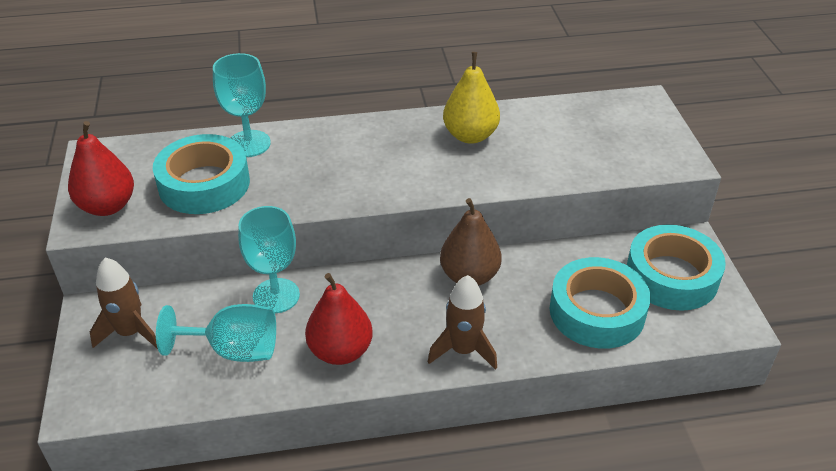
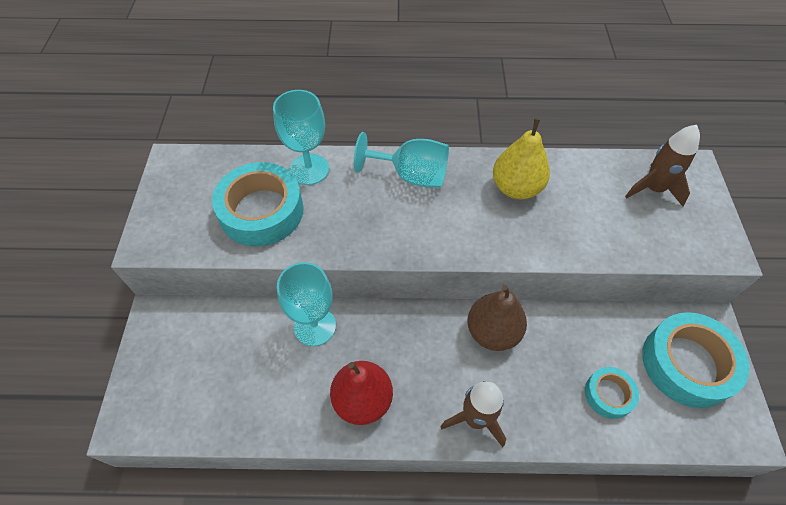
camera: 10 degrees right, 15 degrees up
red pear [68,121,134,216] -> none
brown rocket [90,258,158,349] -> brown rocket moved to [625,125,700,207]
turquoise goblet [156,304,276,362] -> turquoise goblet moved to [354,132,449,188]
turquoise tape [549,257,651,349] -> turquoise tape [585,367,639,419], size x0.53

